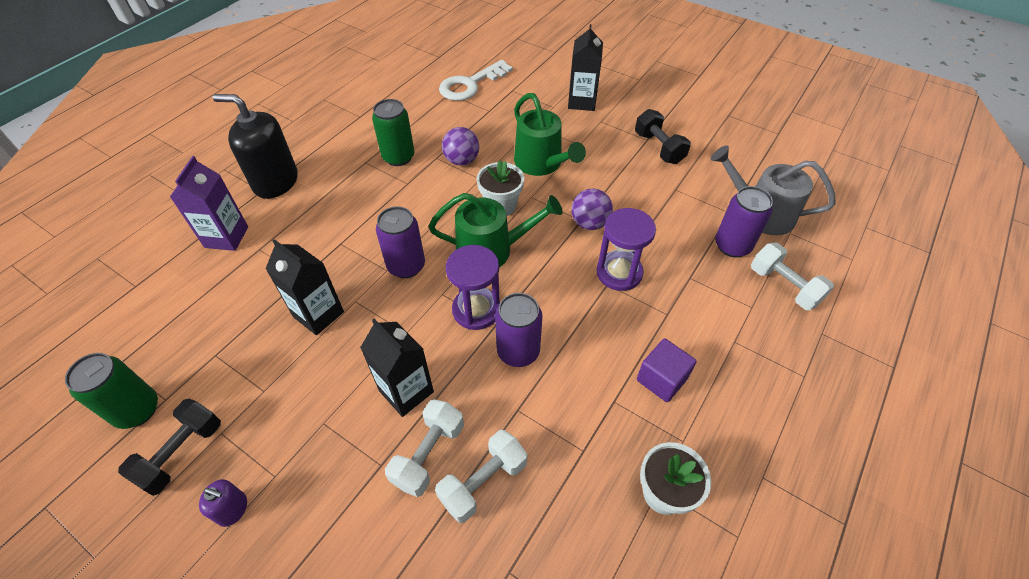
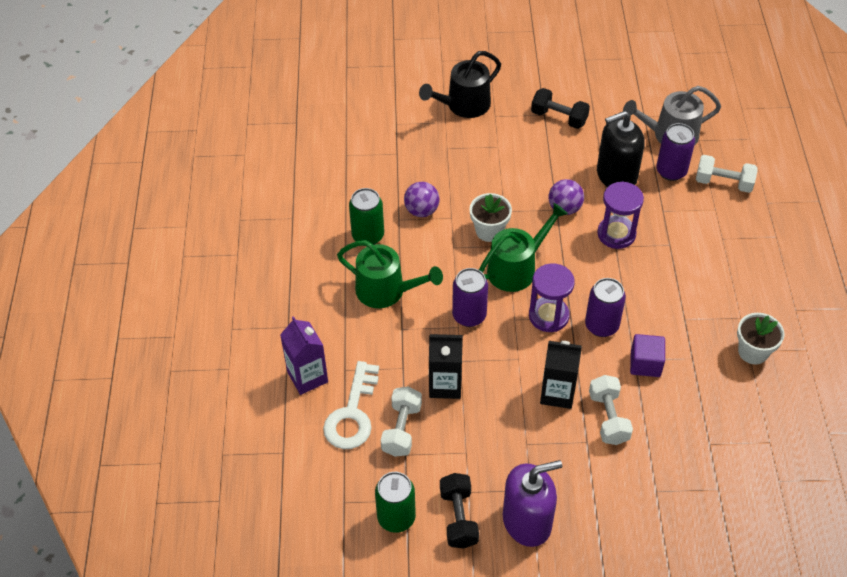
camera: 35 degrees left, 0 degrees up
purple soap dispenser [199,479,247,527] -> purple soap dispenser [503,460,562,547], size x2.25
black soap dispenser [213,94,298,199] -> black soap dispenser moved to [597,111,645,187]
white dumbbell [435,430,527,523] -> white dumbbell moved to [381,387,422,457]
white key [439,60,513,101] -> white key moved to [323,361,379,449]
green watering can [514,93,586,176] -> green watering can moved to [337,240,443,308]
black carton [568,24,603,111] -> black watering can [419,51,501,118]
purple cube [637,339,697,402] -> purple cube moved to [630,334,665,377]

